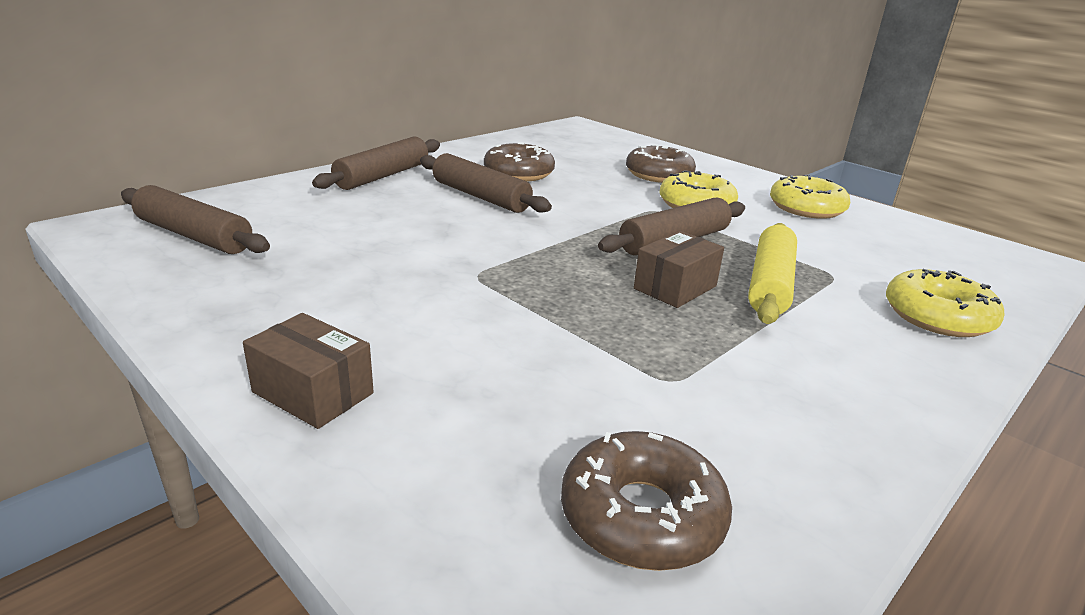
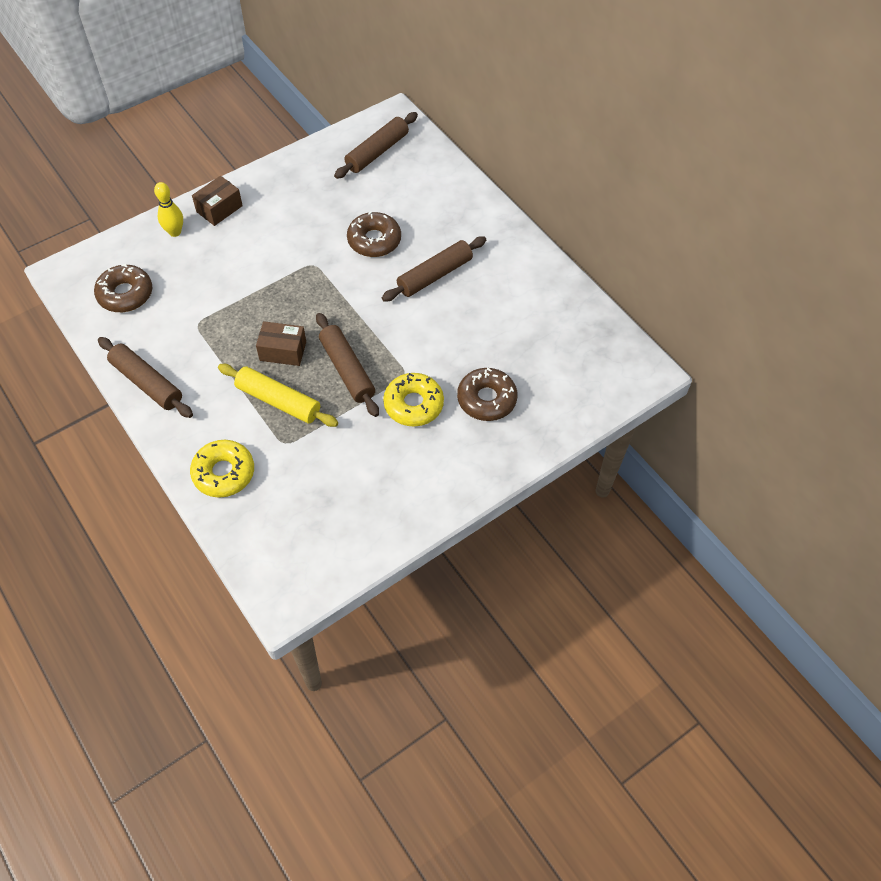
camera: 100 degrees right, 30 degrees up
brown rolling pin [312,136,440,190] -> brown rolling pin moved to [98,337,193,418]
brown donut [484,142,555,181] -> brown donut moved to [347,211,401,257]
brown box [634,231,724,308] -> brown box turned 45 degrees counterclockwise [256,321,306,366]
yellow donut [770,174,850,219] -> none
none -> yellow bowling pin [154,182,183,237]

